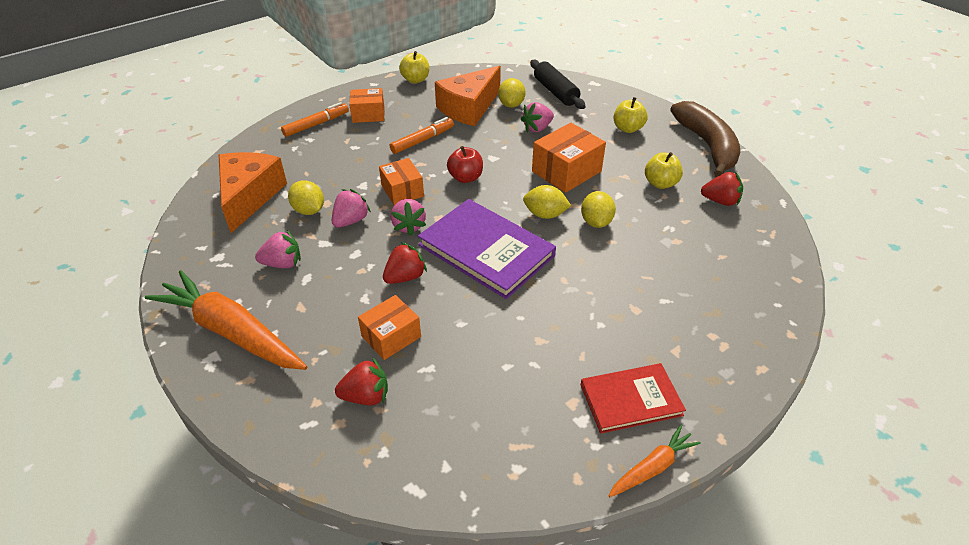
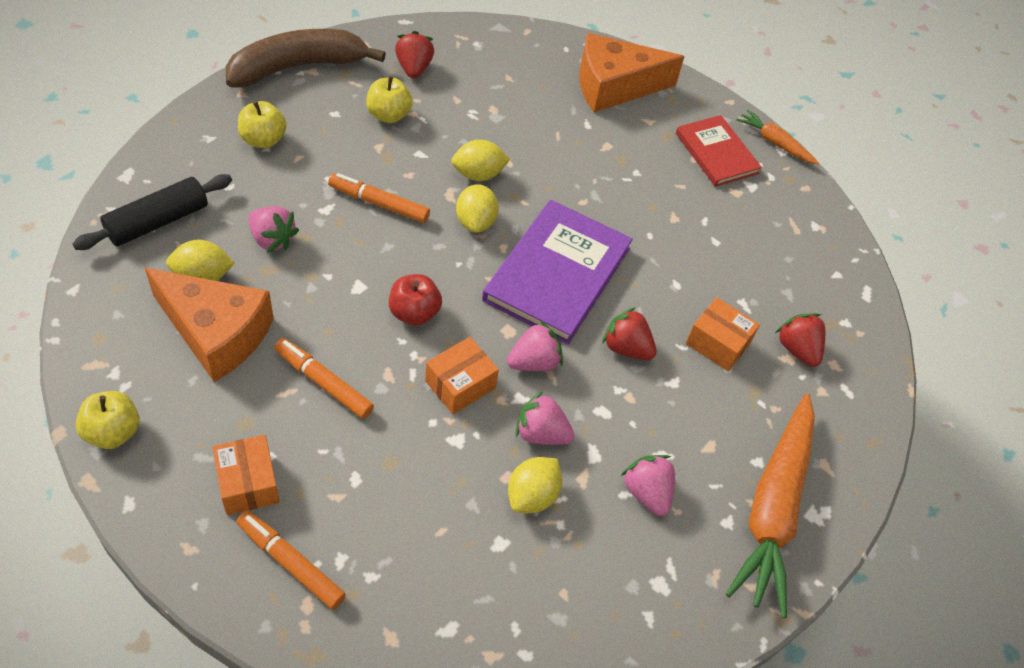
camera: 110 degrees left, 10 degrees up
orange cheese [219,152,287,233] -> orange cheese moved to [579,33,685,112]
orange box [532,123,606,193] -> orange marker [328,173,430,223]

